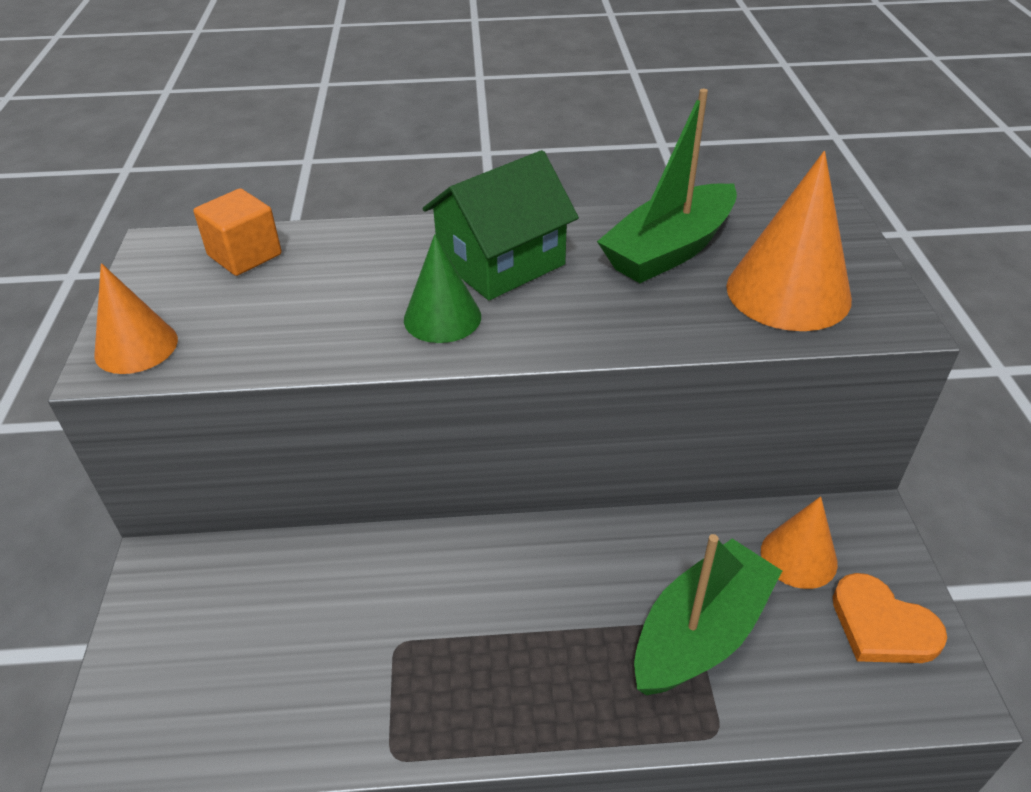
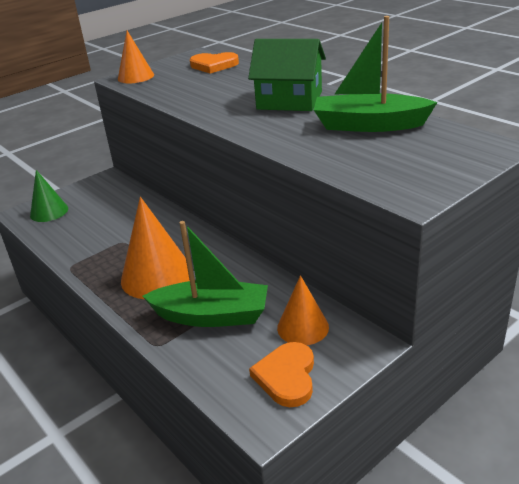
camera: 55 degrees right, 10 degrees down
orange cube [193,188,282,276] -> orange heart [190,52,239,74]
green cone [404,234,481,343] -> green cone moved to [30,170,68,222]
orange cone [726,151,852,331] -> orange cone moved to [121,197,190,299]

